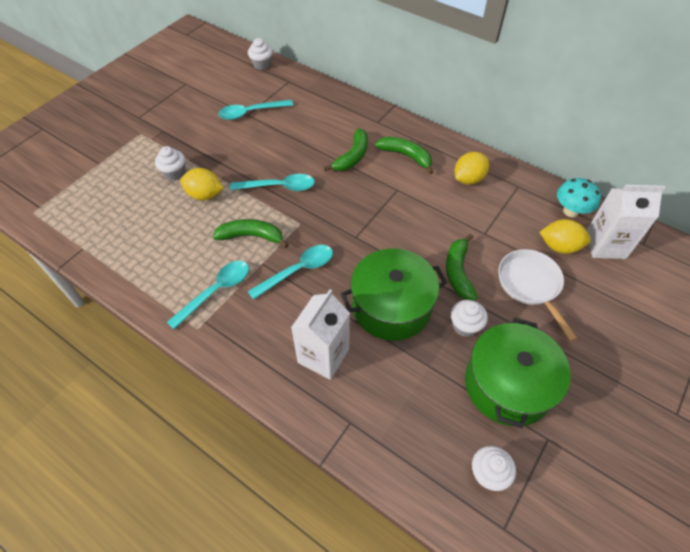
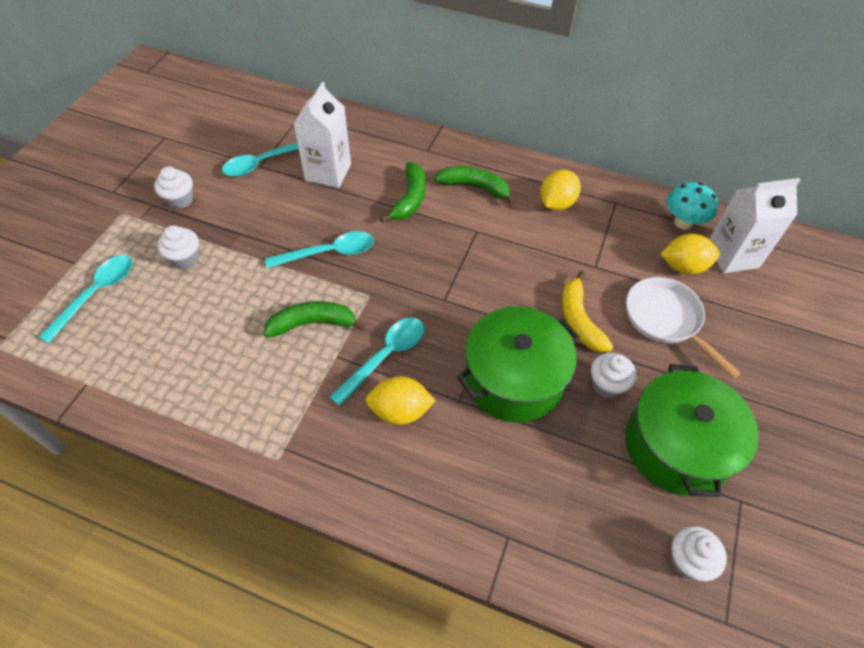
camera: 15 degrees left, 0 degrees up
turquoise spoon [167,261,249,329] -> turquoise spoon moved to [39,255,133,343]
yellow lemon [180,168,224,200] -> yellow lemon moved to [366,376,436,425]
white cupcake [248,38,273,70] -> white cupcake moved to [154,166,193,209]
white carton [291,289,350,380] -> white carton moved to [294,82,351,188]
green banana [446,234,478,300] -> yellow banana [562,271,613,352]

